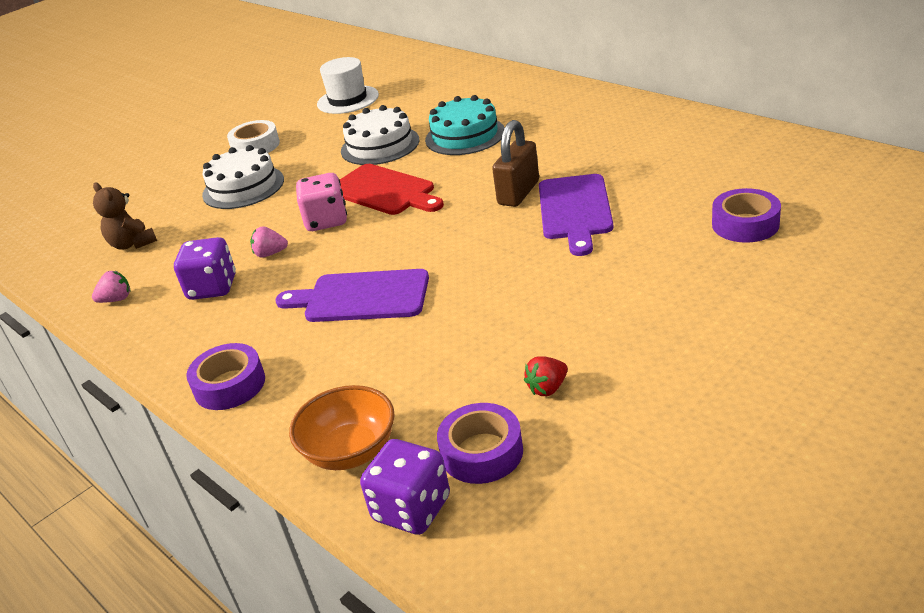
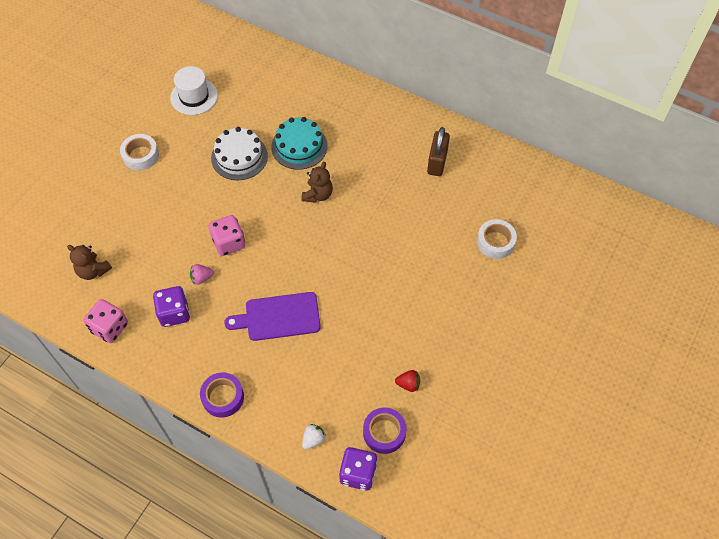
camera: 20 degrees left, 25 degrees up
pink strawberry [92,271,130,303] -> pink dice [84,299,128,343]
white cake [202,145,284,209] -> none
orange bowl [289,385,395,470] -> white strawberry [302,424,326,450]
red cutting board [340,164,444,215] -> none
brown padlock [492,120,539,207] -> brown padlock moved to [427,127,450,176]
red strawberry [524,356,568,396] -> red strawberry turned 120 degrees counterclockwise [395,370,420,392]
purple cutting board [539,174,613,256] -> none
purple tape [712,188,781,243] -> white tape [477,219,517,259]
none -> brown teddy bear [302,162,333,203]

